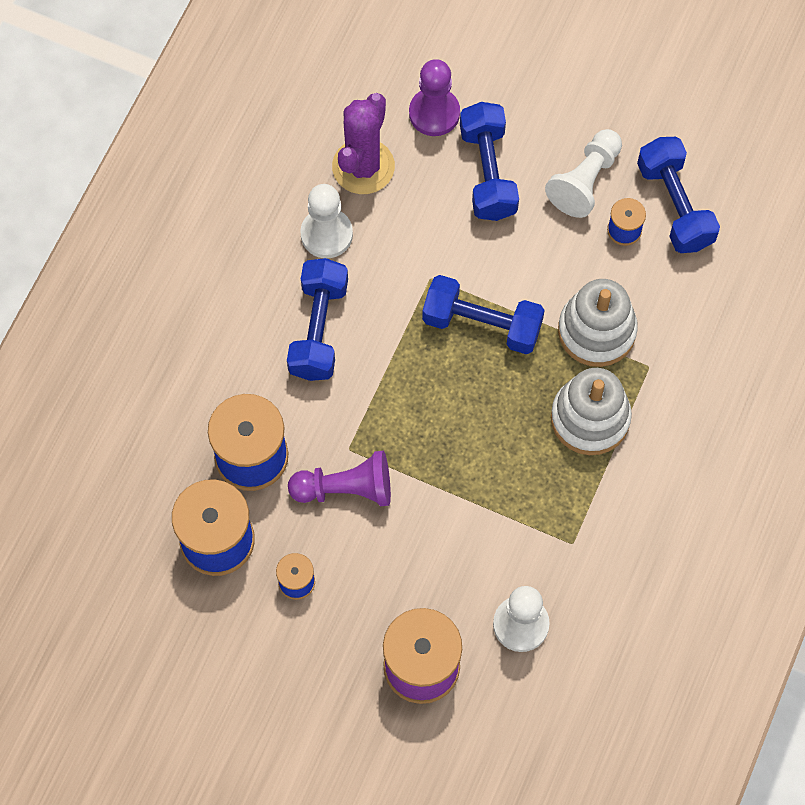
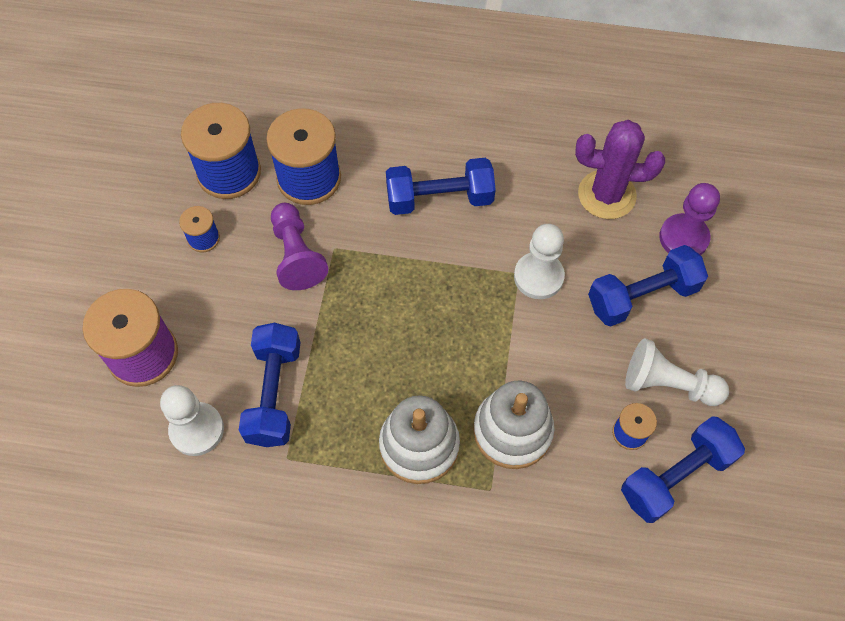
camera: 75 degrees right, 5 degrees down
white pawn [300,184,353,258] -> white pawn moved to [514,224,565,299]
blue dumbbell [422,275,545,354] -> blue dumbbell moved to [239,323,301,447]

